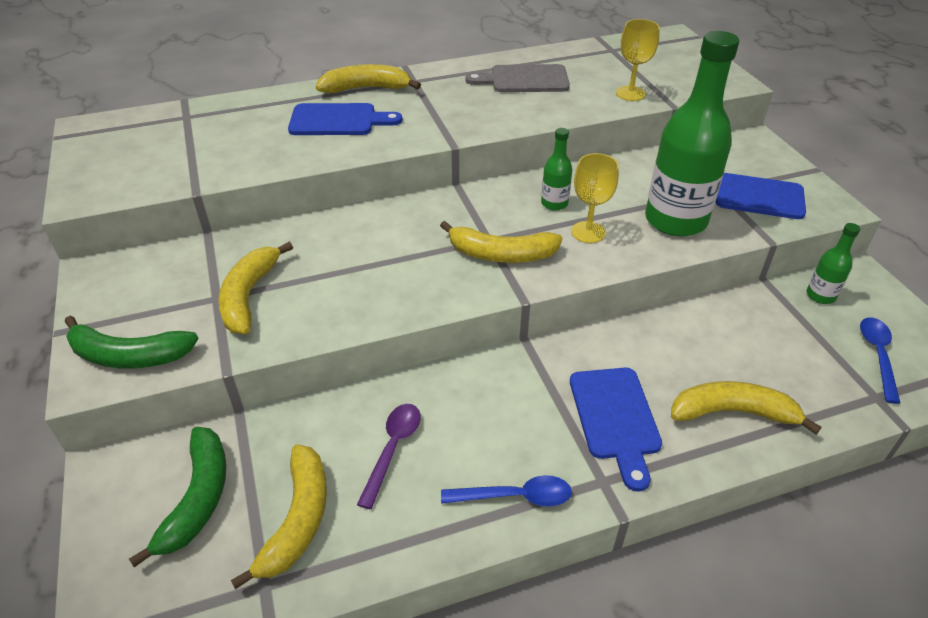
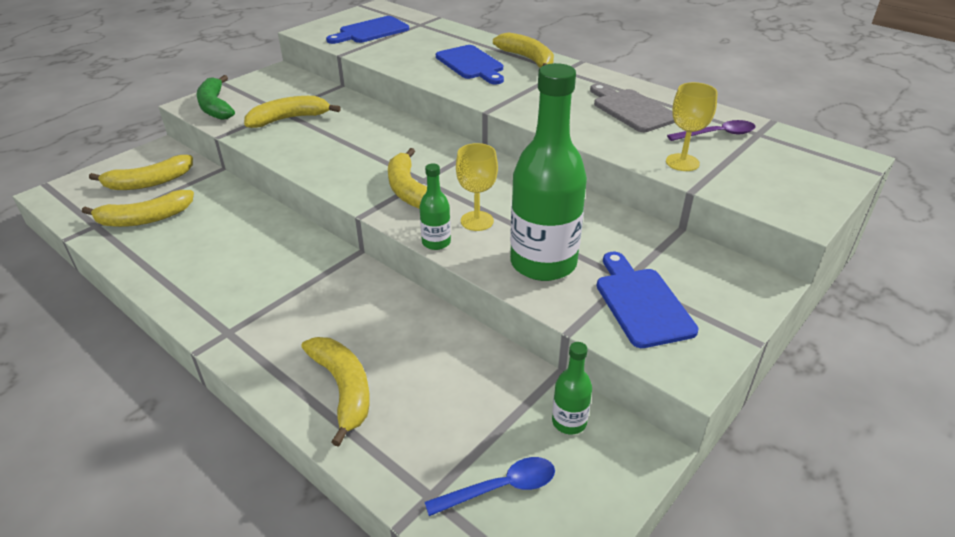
camera: 60 degrees right, 5 degrees down
green banana [129,427,226,567] -> yellow banana [89,155,193,190]
purple spoon [357,404,420,509] -> purple spoon moved to [667,120,756,141]
blue spoon [441,475,572,507] -> none
green bottle [541,128,572,211] -> green bottle moved to [420,163,451,250]
blue cutting board [570,368,662,491] -> blue cutting board moved to [326,16,409,44]

